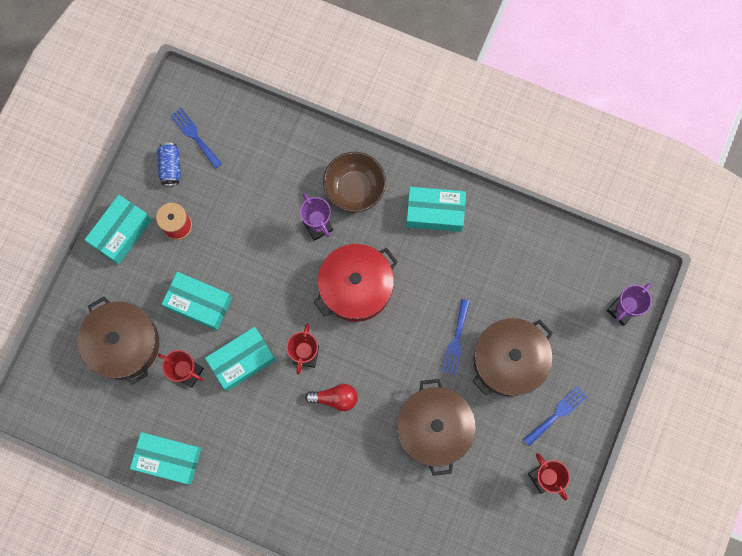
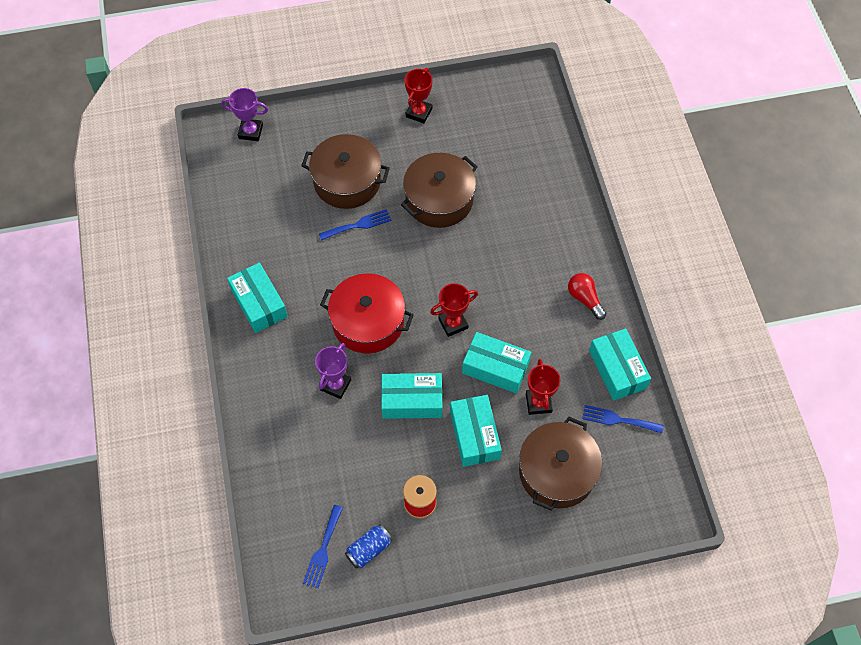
camera: 125 degrees left, 15 degrees down
turquoise box [85,195,152,265] -> turquoise box moved to [381,373,442,419]
red light bulb [305,384,358,411] -> red light bulb moved to [568,273,607,320]
brown bowl [323,152,386,212] -> none
blue fork [524,386,587,446] -> blue fork moved to [582,405,664,433]

